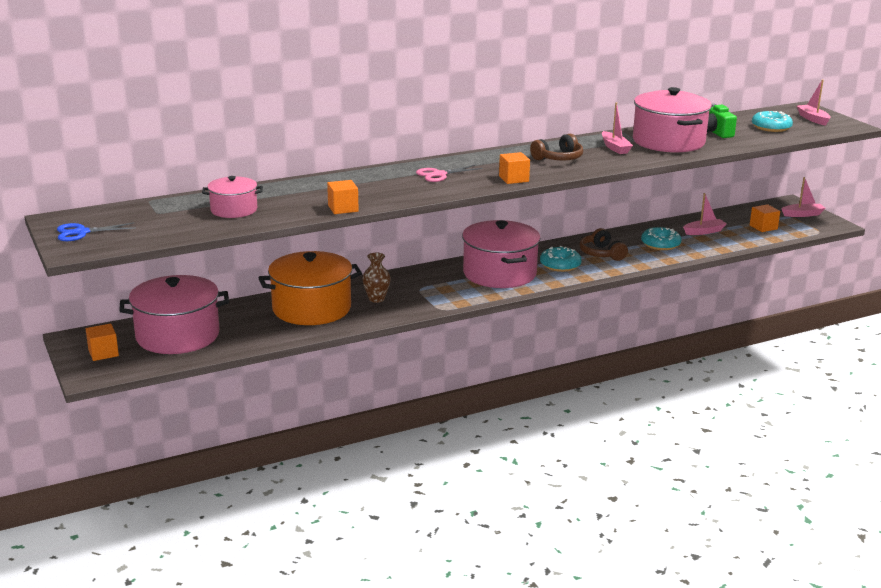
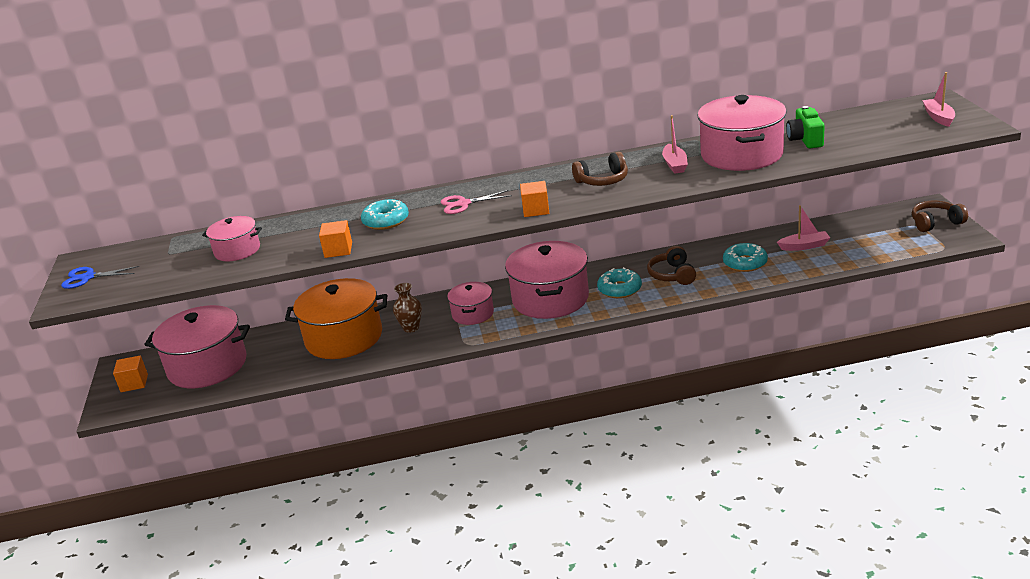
camera: 20 degrees right, 5 degrees up
orange cube [750,204,780,232] -> none
turquoise donut [752,111,793,132] -> turquoise donut moved to [361,199,409,230]
pink boat [781,177,825,217] -> brown headphones [912,200,968,232]
none -> pink pot [447,282,494,325]

